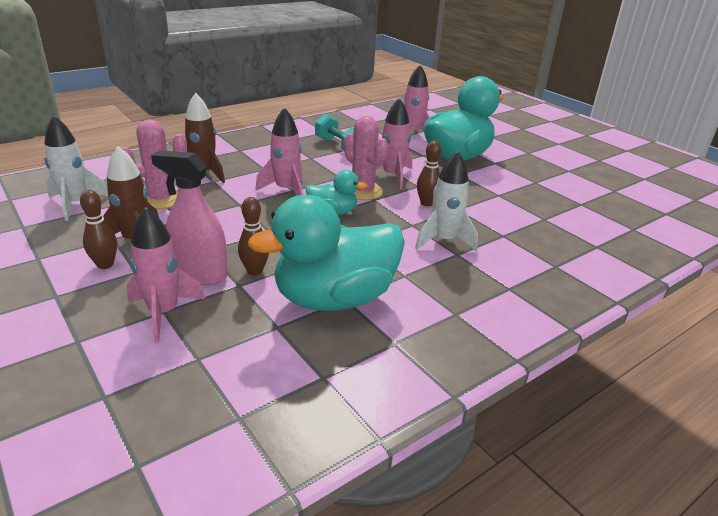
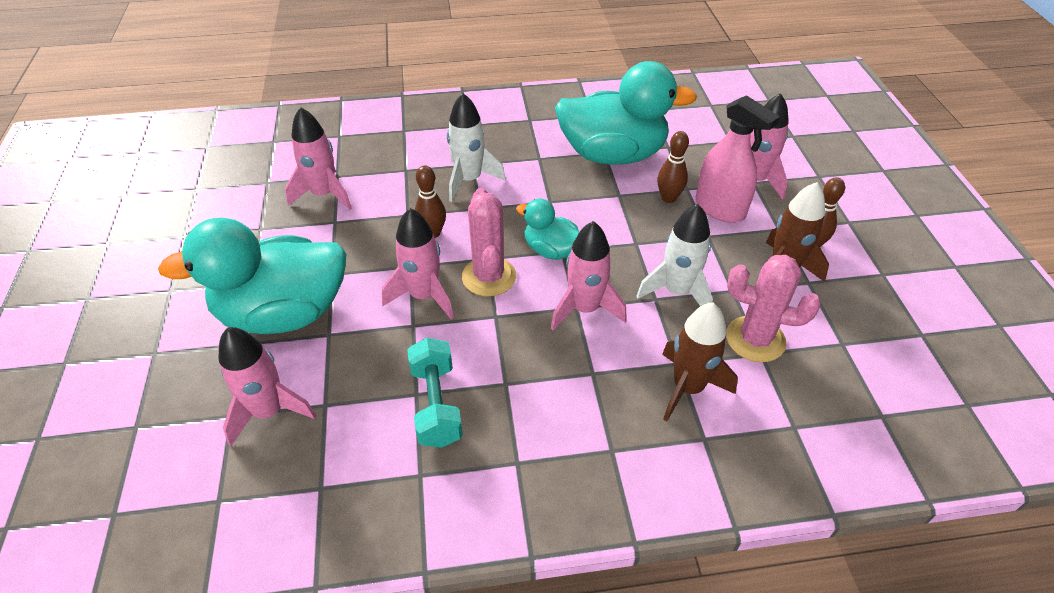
camera: 150 degrees left, 15 degrees up
white rocket [44,115,108,221] -> white rocket moved to [636,204,713,306]
none -> pink rocket [285,107,352,210]

